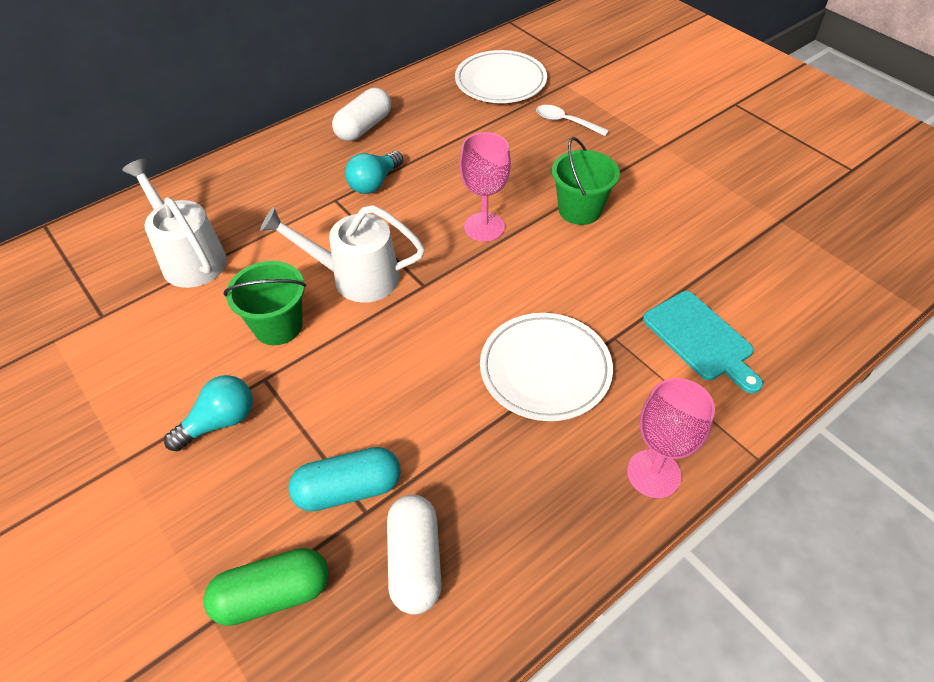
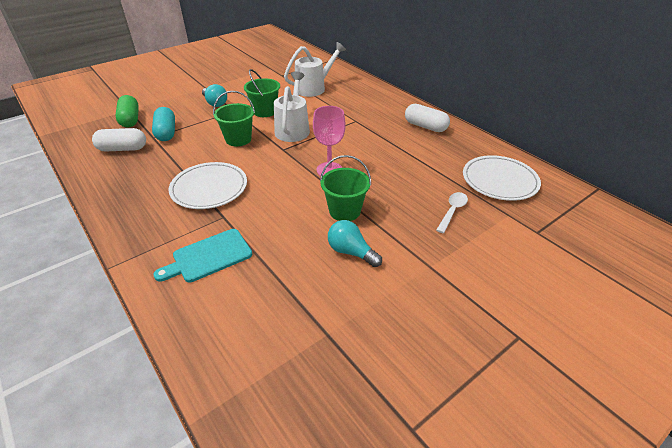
camera: 90 degrees right, 10 degrees down
turquoise light bulb [345,151,403,194] -> turquoise light bulb moved to [328,220,382,267]
pink goblet [627,378,715,498] -> none
none -> green bucket [213,91,255,146]

